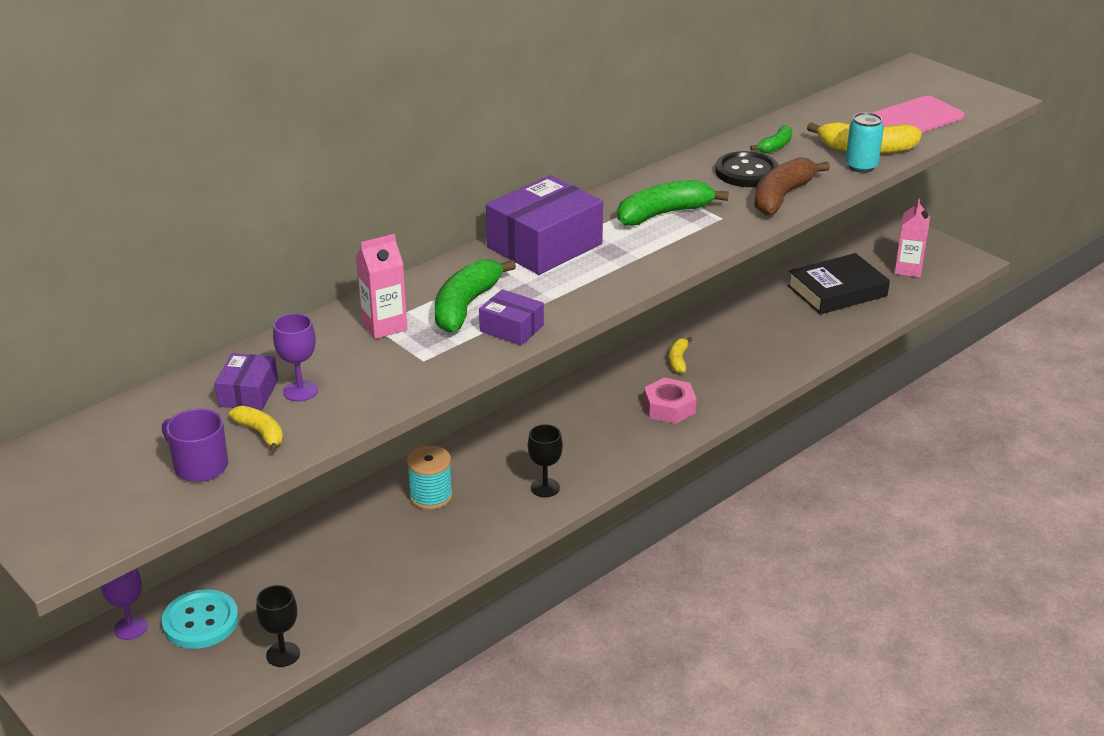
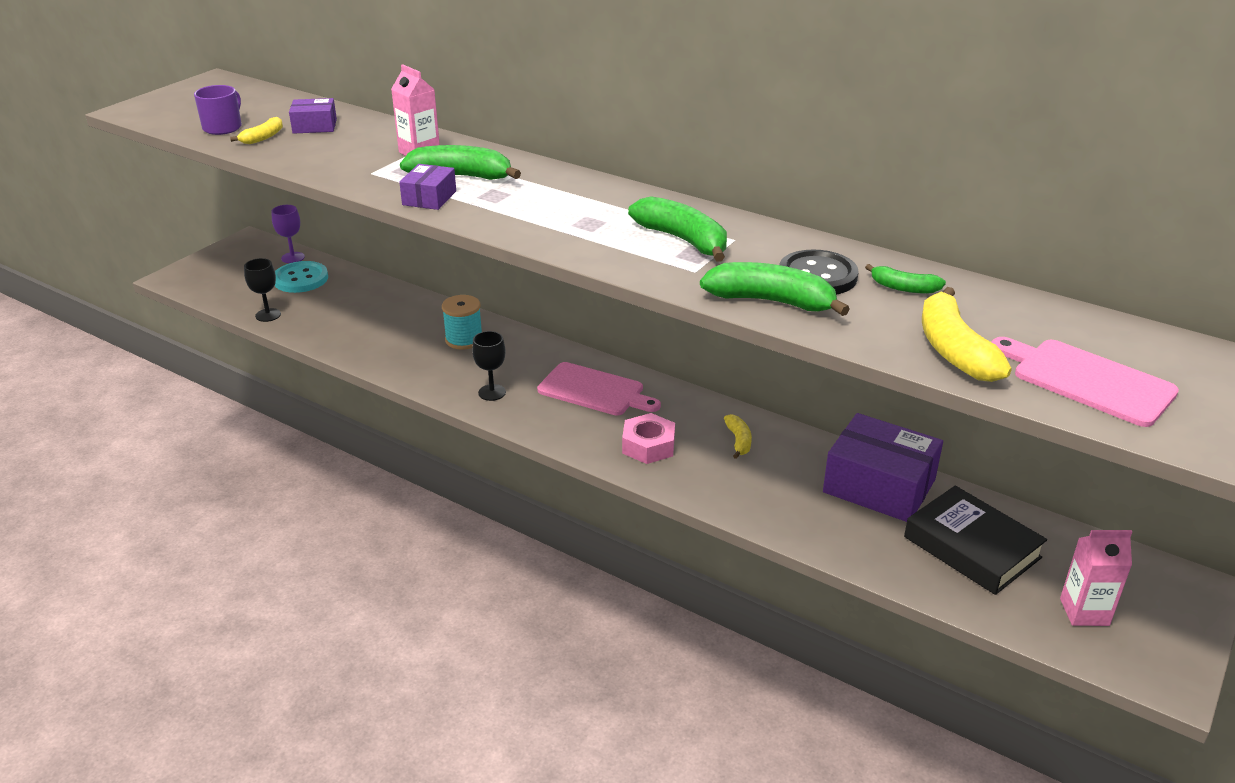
camera: 75 degrees right, 0 degrees up
purple goblet [273,313,318,401] -> none
purple box [486,175,603,275] -> purple box moved to [823,413,943,522]
yellow banana [669,337,693,373] -> yellow banana turned 90 degrees clockwise [724,414,752,459]
brown banana [754,157,830,215] -> green banana [700,262,850,316]
turquoise can [846,112,884,173] -> none
none -> pink cutting board [537,362,661,416]

